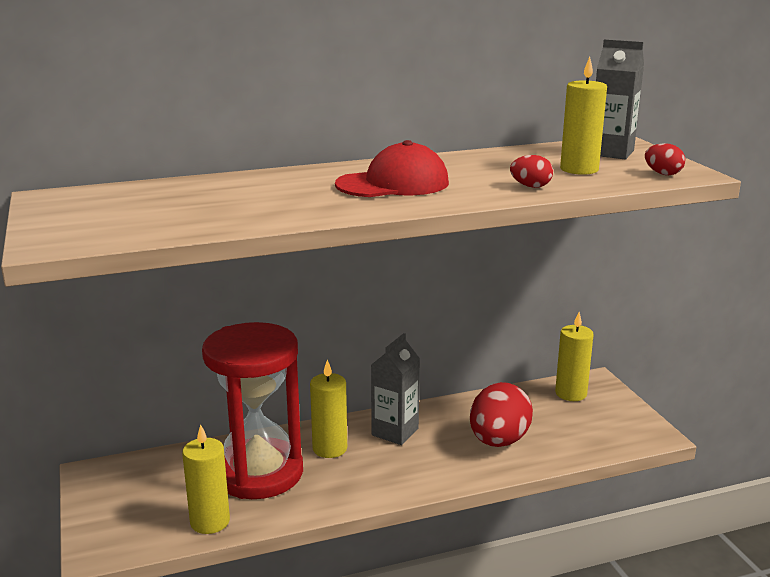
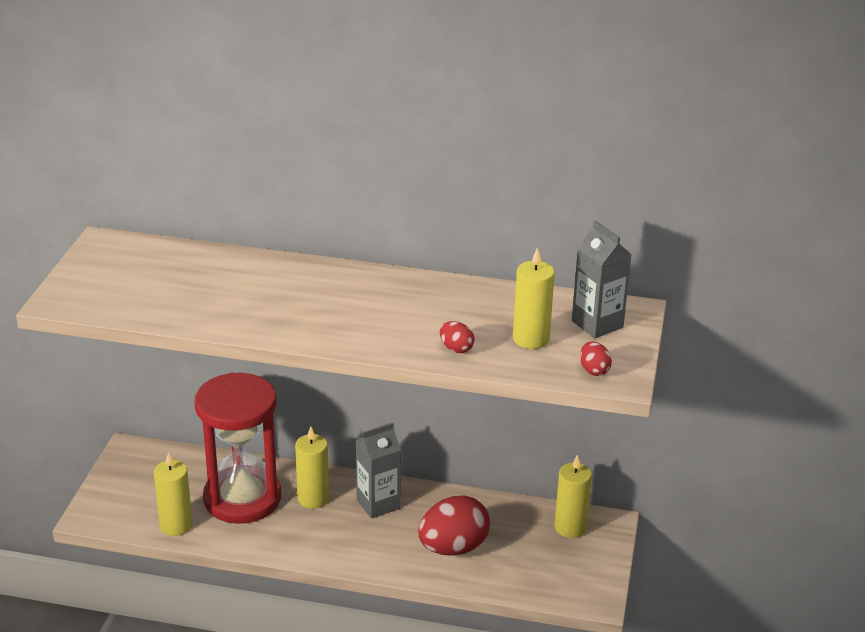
camera: 30 degrees right, 10 degrees up
red cap [335,140,449,197] -> none

